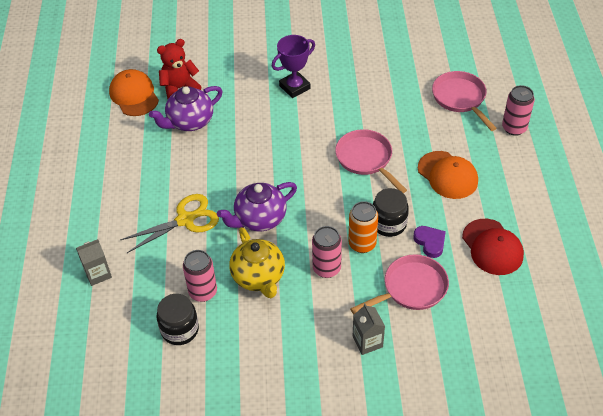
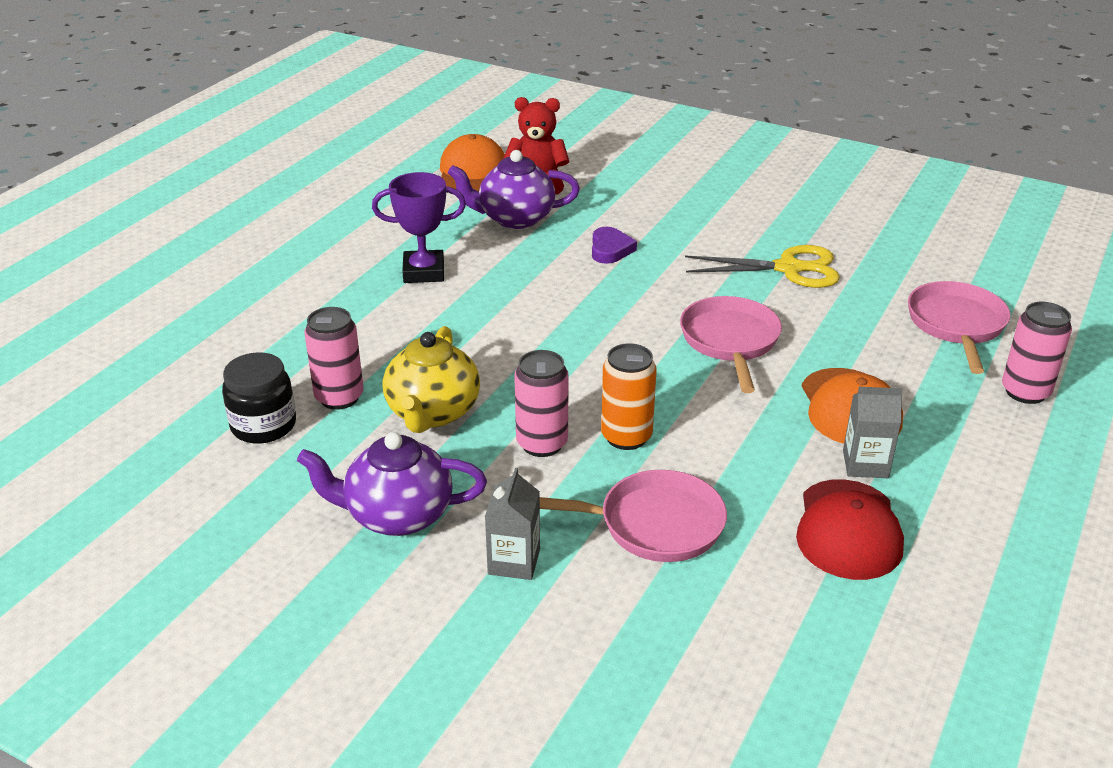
camera: 30 degrees right, 15 degrees down
grey carton [76,239,112,286] -> grey carton moved to [843,387,903,478]
yellow scissors [120,194,219,253] -> yellow scissors moved to [685,245,840,288]
purple teapot [217,182,297,231] -> purple teapot moved to [297,432,487,536]
purple trophy [272,35,315,98] -> purple trophy moved to [372,172,466,283]
black jar [373,188,409,237] -> none
purple heart [413,226,446,258] -> purple heart moved to [592,227,637,264]

